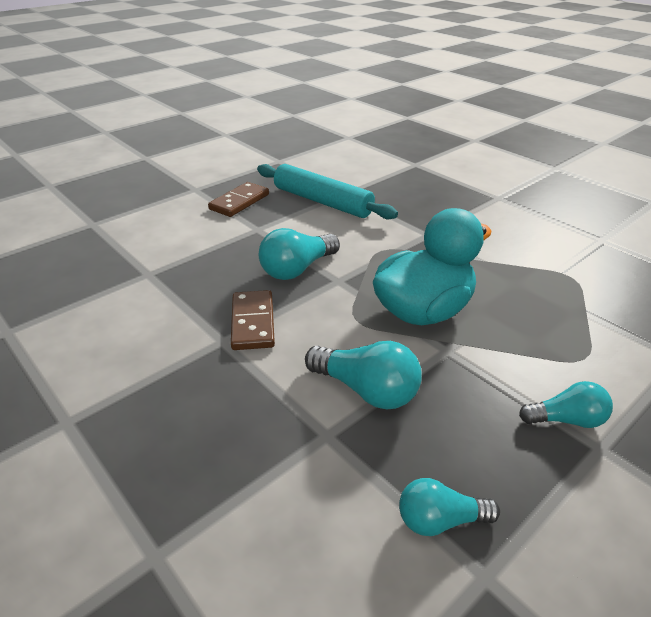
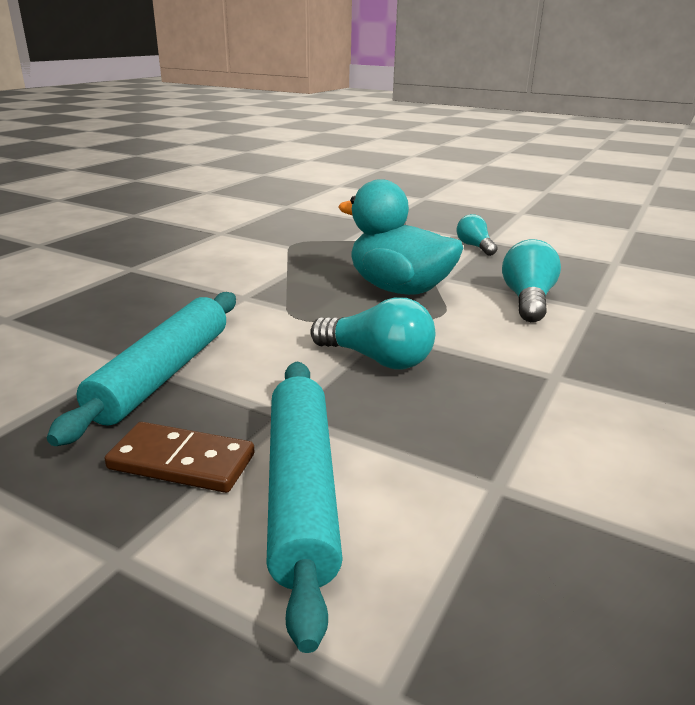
camera: 110 degrees left, 10 degrees down
brown domino [231,290,275,350] -> none
turquoise light bulb [399,478,500,536] -> none
none -> turquoise rolling pin [266,362,343,653]

